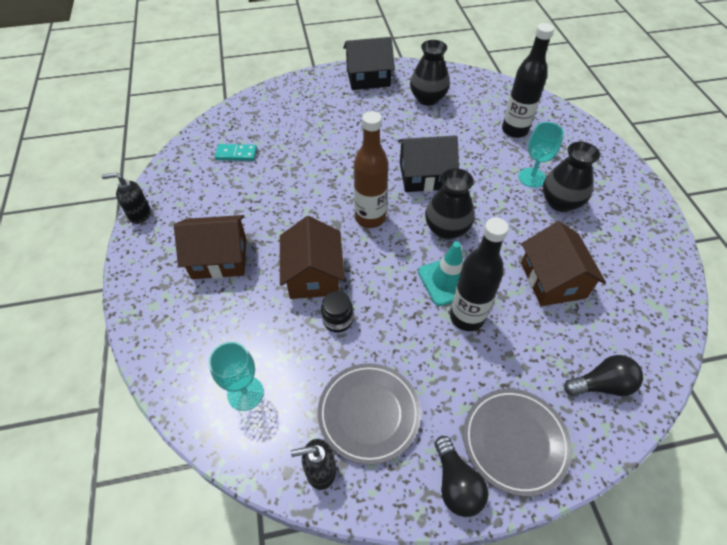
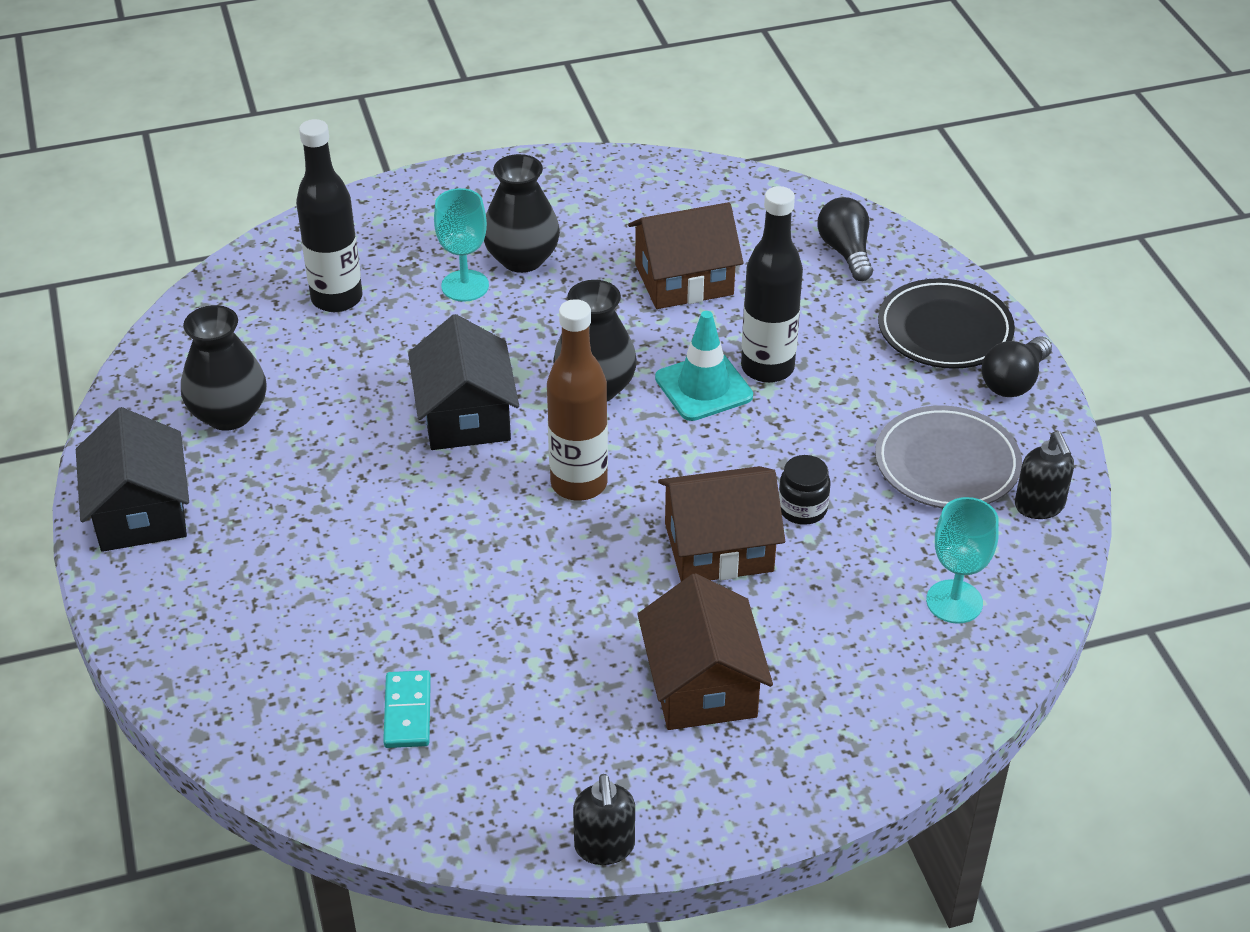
camera: 95 degrees left, 10 degrees down
black light bulb [435,436,488,517] -> black light bulb turned 150 degrees clockwise [982,336,1052,397]
grey plate [463,389,572,496] -> black plate [878,278,1015,369]

